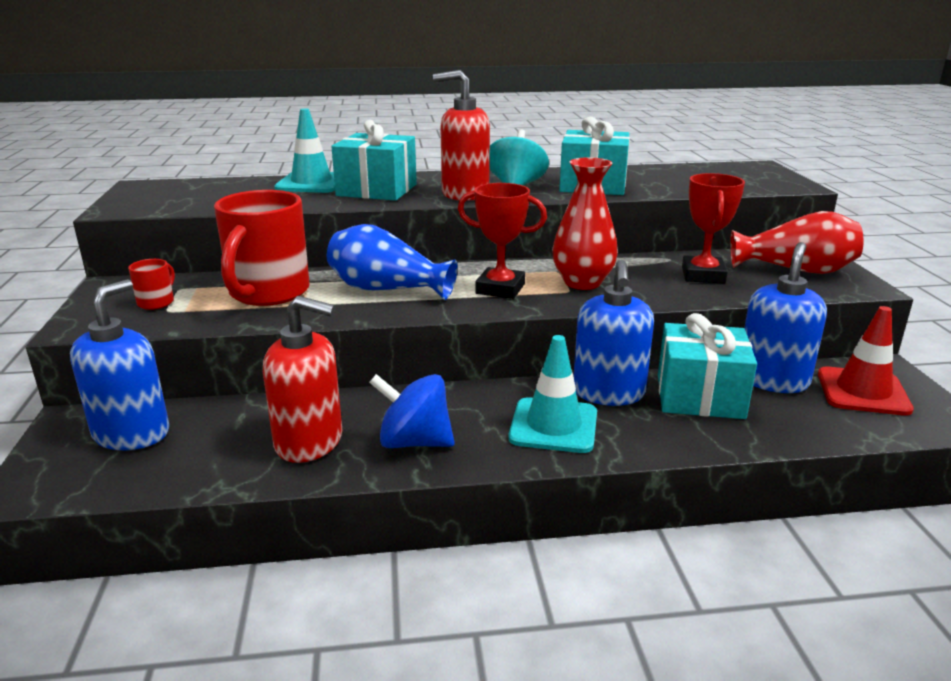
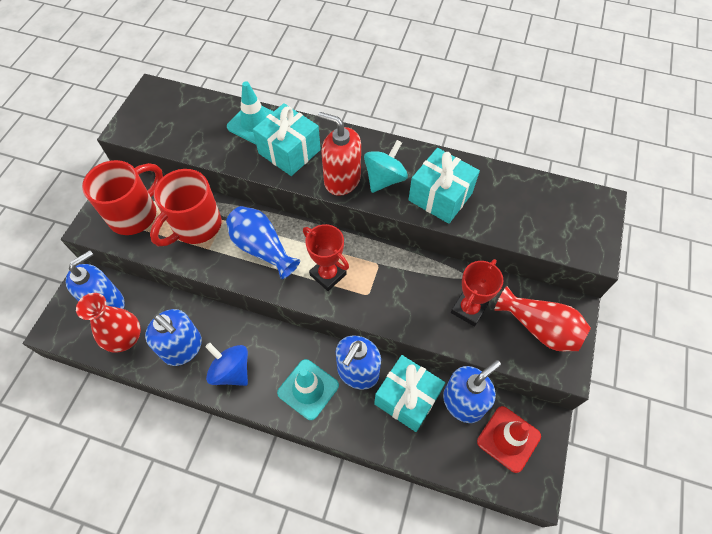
camera: 25 degrees right, 35 degrees up
red mug [128,259,175,310] -> red mug [82,160,163,235], size x2.34
red soap dispenser [263,296,343,463] -> blue soap dispenser [145,309,202,366]
red vase [552,157,618,290] -> red vase moved to [76,293,141,353]

